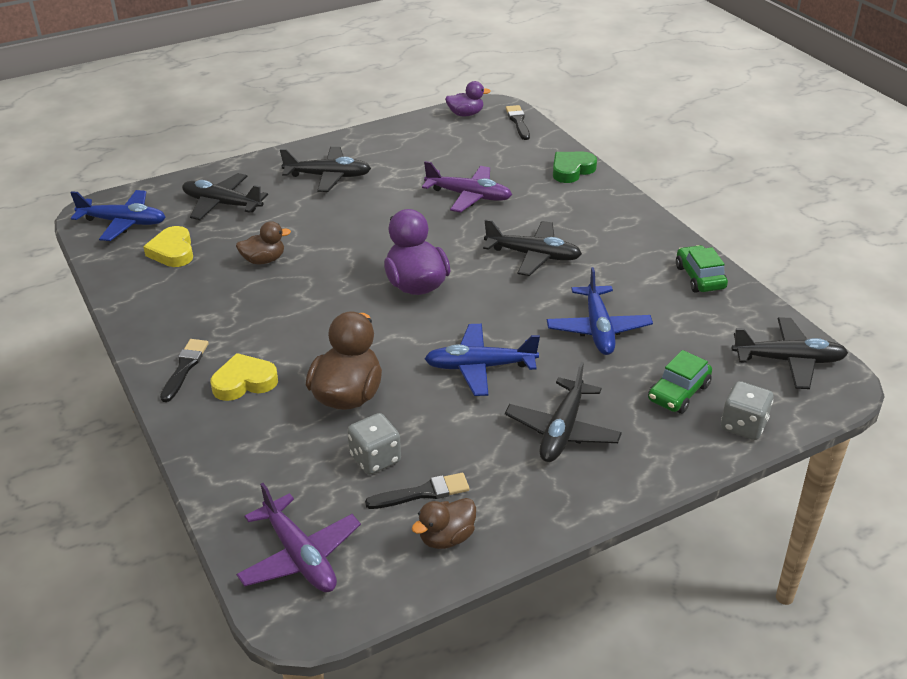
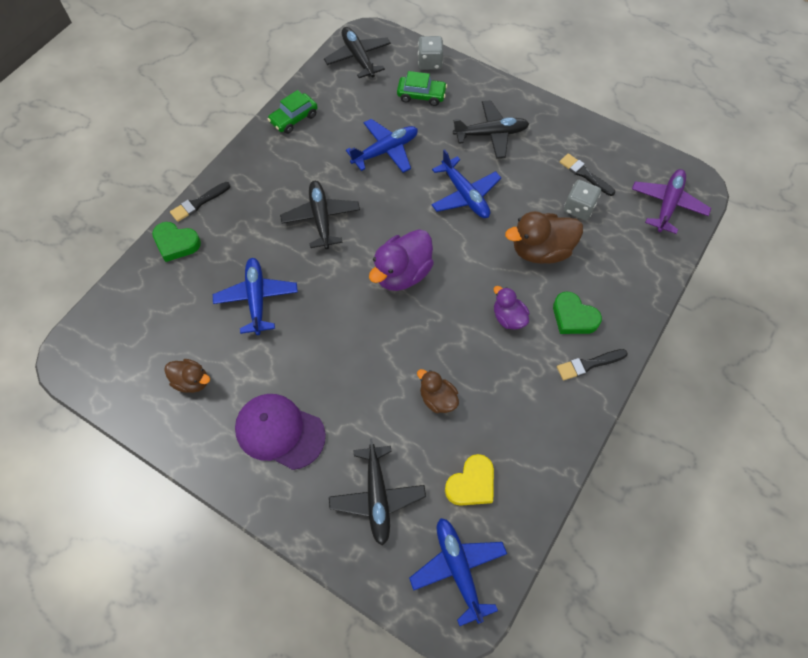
camera: 120 degrees left, 25 degrees up
yellow heart [210,353,278,401] -> green heart [553,292,602,334]
black plane [280,147,371,192] -> purple cap [235,394,326,470]
brown duck [412,498,476,549] -> brown duck moved to [164,359,210,393]
purple plane [422,161,512,213] -> blue plane [213,258,298,335]
purple duck [445,81,491,116] -> purple duck moved to [494,286,529,330]
black brush [506,105,530,140] -> black brush moved to [170,182,231,222]

